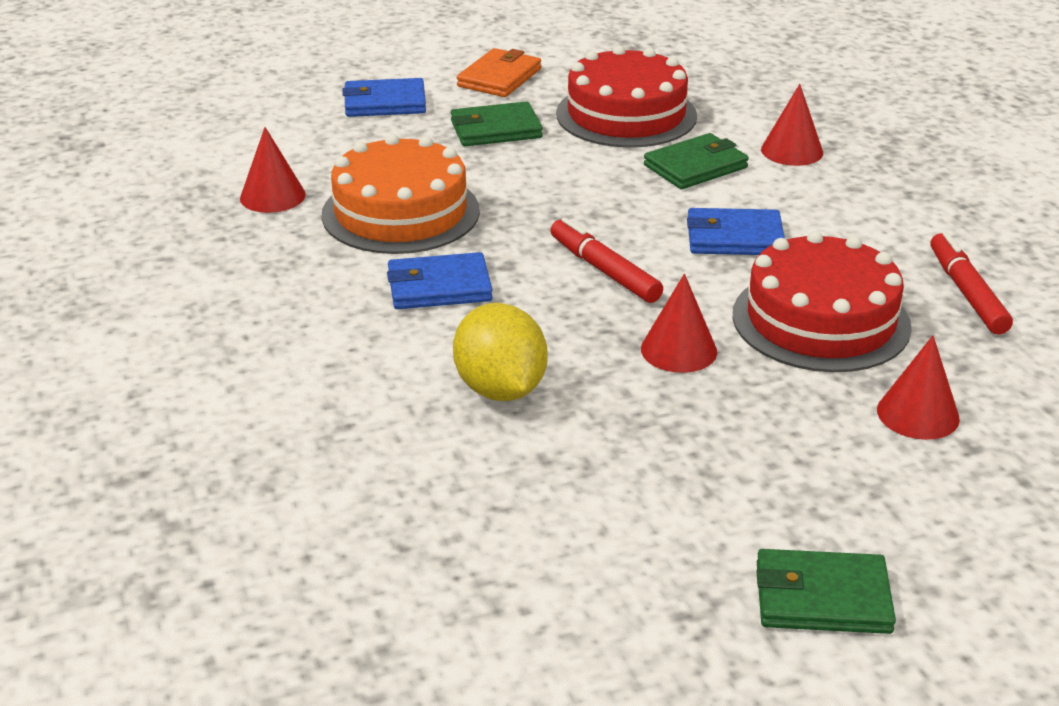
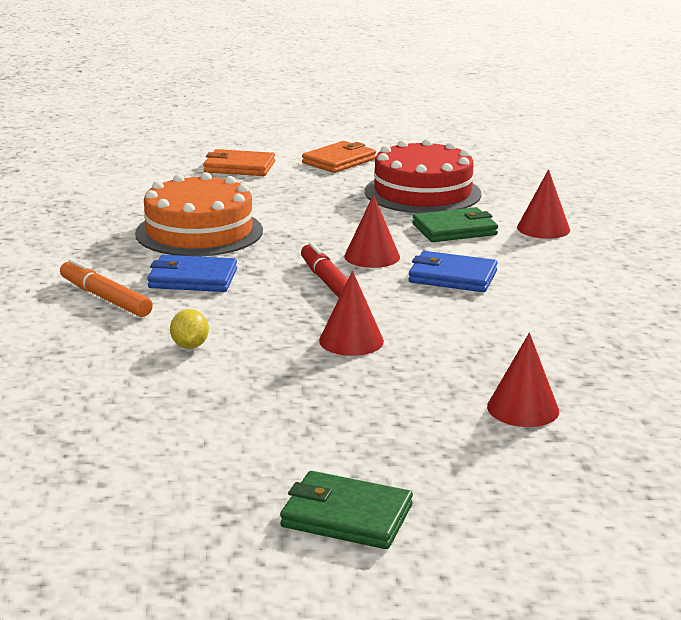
camera: 15 degrees right, 10 degrees down
red cone [240,127,306,213] -> red cone moved to [344,194,400,268]
blue wallet [342,78,426,117] -> orange wallet [203,149,275,176]
green wallet [451,101,543,146] -> none
yellow lemon [453,303,547,401] -> yellow lemon [170,309,209,349], size x0.51
red cake [733,231,912,372] -> none
red marker [931,232,1013,335] -> none
none -> orange marker [60,259,153,317]

